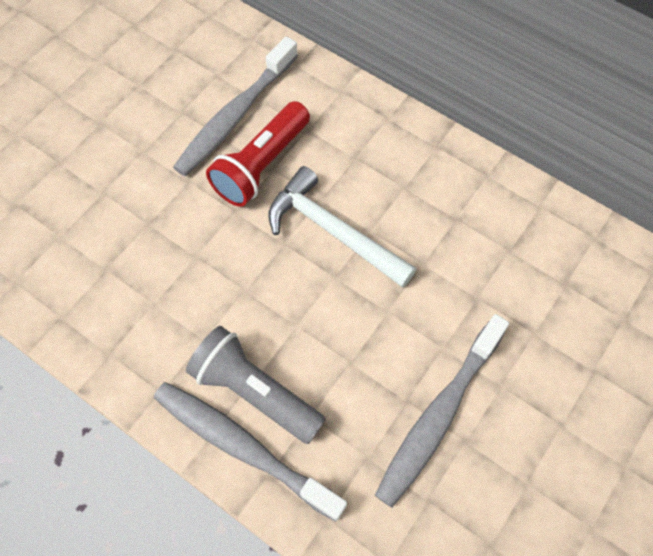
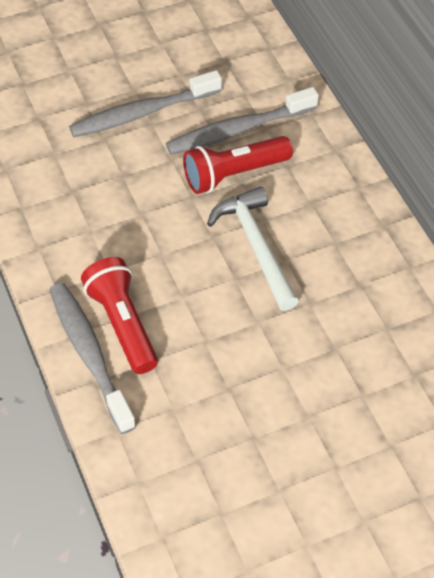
camera: 30 degrees right, 10 degrees down
grey flashlight [186,326,326,444] -> red flashlight [81,257,158,374]
grey toothbrush [375,314,509,508] -> grey toothbrush moved to [69,70,222,137]

